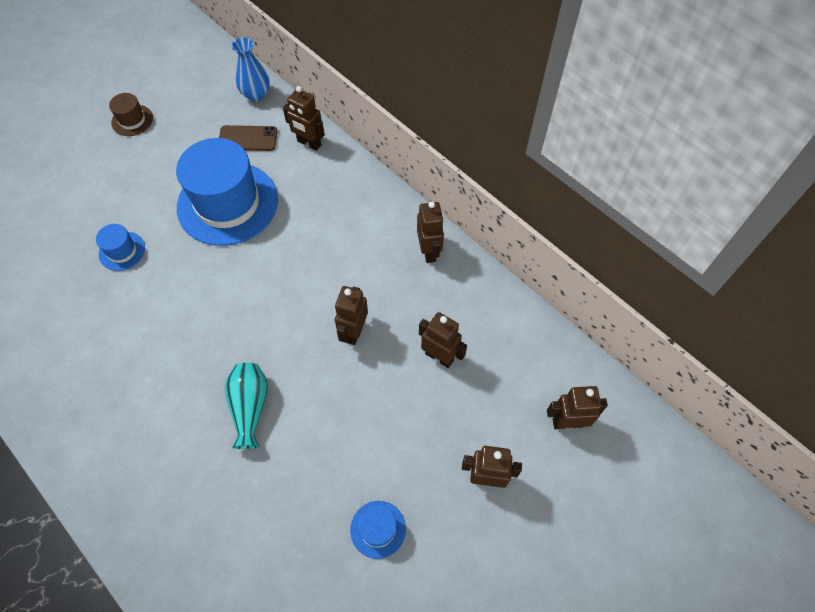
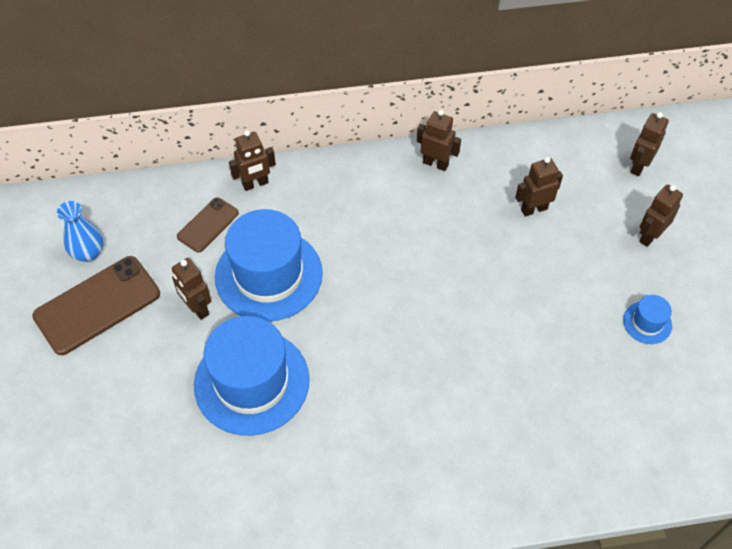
camera: 55 degrees left, 5 degrees down
blue hat [96,224,145,271] -> blue hat [194,316,310,436], size x2.29
brown hat [109,93,153,136] -> brown phone [32,256,160,355]
turquoise vase [225,363,268,449] -> none
blue vase [232,37,270,102] -> blue vase moved to [57,201,103,262]
brown robot [335,286,368,345] -> brown robot moved to [172,258,211,320]

